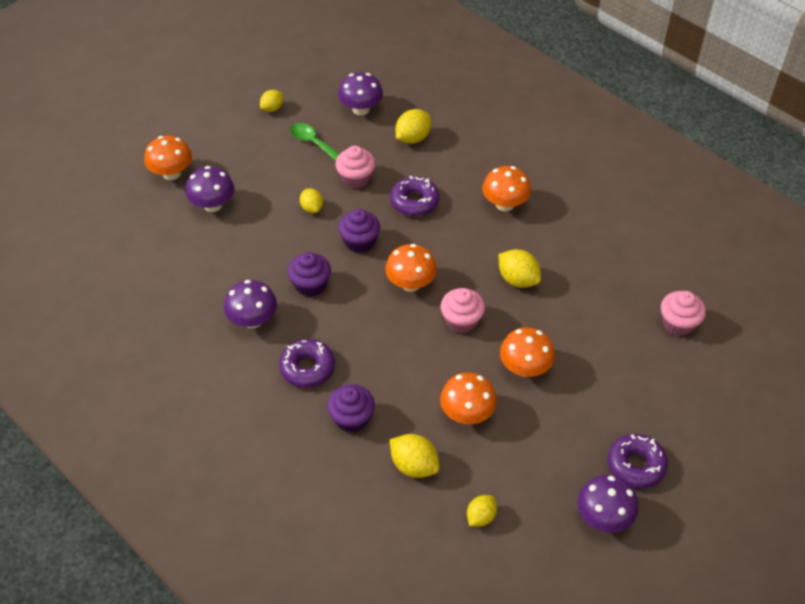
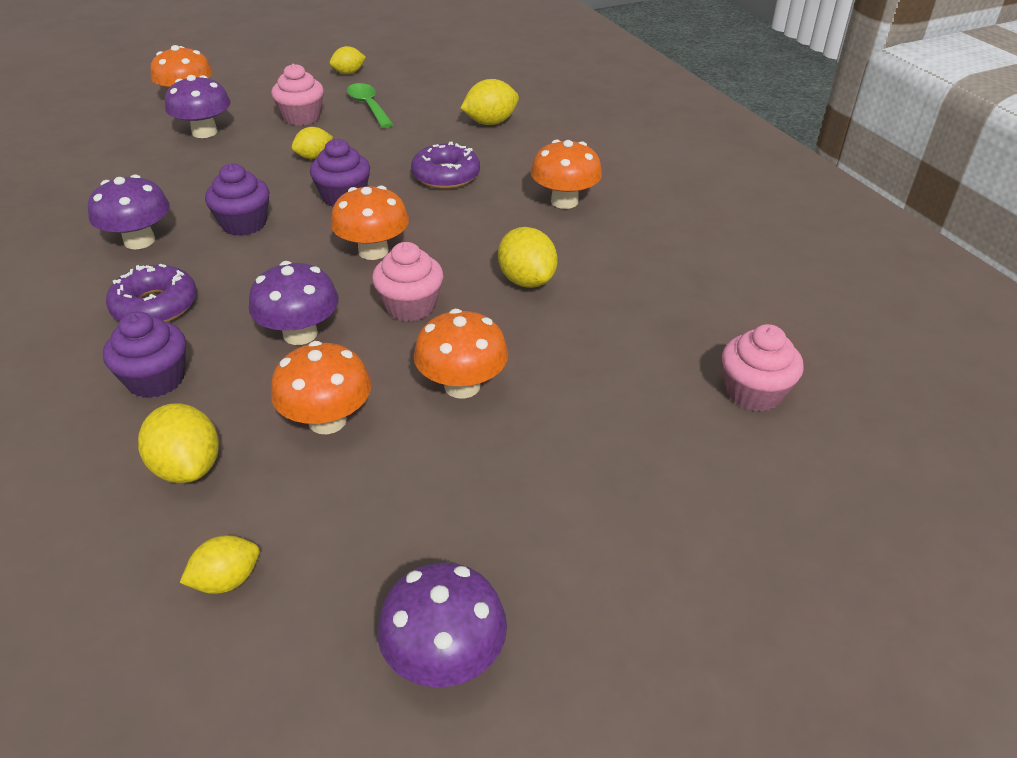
camera: 20 degrees right, 10 degrees down
yellow lemon [300,188,323,213] -> yellow lemon turned 60 degrees clockwise [292,127,333,159]
pink cupcake [335,146,375,189] -> pink cupcake moved to [271,63,324,126]
purple mushroom [338,72,383,115] -> purple mushroom moved to [249,261,339,345]
purple donut [608,434,668,488] -> none

